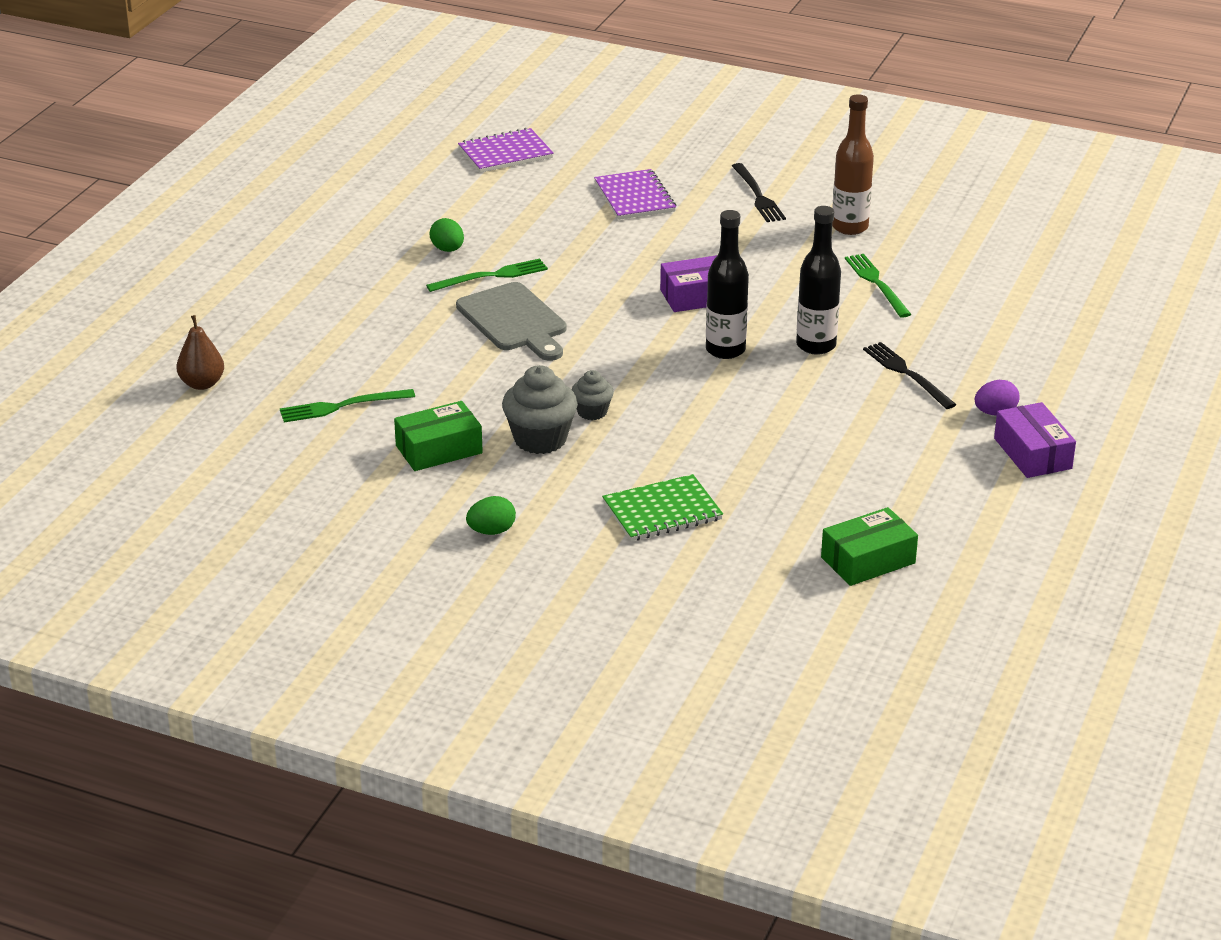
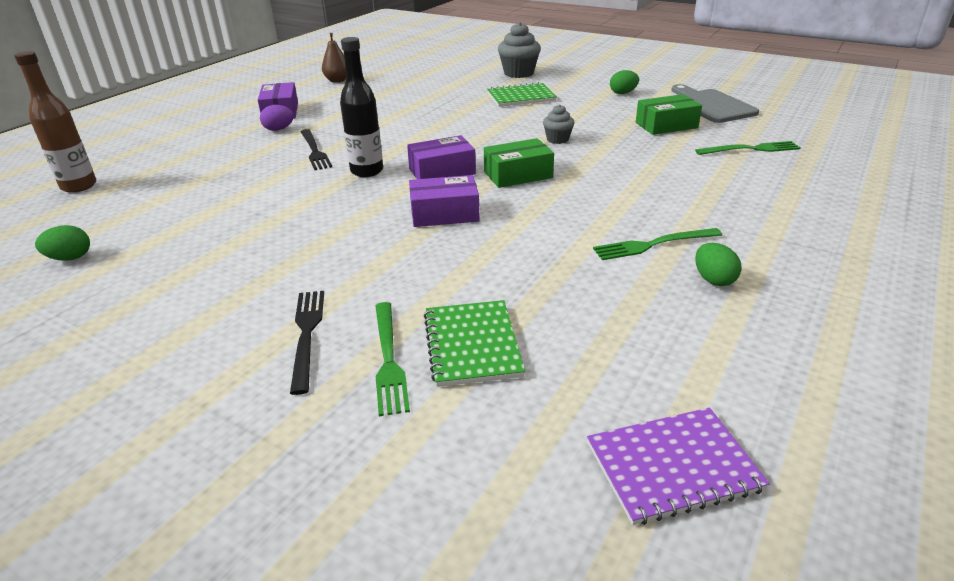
camera: 170 degrees left, 0 degrees up
brown pear [176,315,224,390] -> brown pear moved to [322,33,346,83]
grey cutting board [456,282,566,361] -> grey cutting board moved to [671,84,759,123]
grey cupcake [502,365,578,454] -> grey cupcake moved to [498,22,541,78]
purple notebook [594,169,676,220] -> green notebook [424,300,525,387]
black bottle [706,210,749,359] -> purple box [407,135,476,179]
green box [821,507,918,586] -> green box moved to [484,138,554,188]
brown bottle [832,94,874,235] -> brown bottle moved to [14,51,96,193]
green fork [845,254,911,318] -> green fork moved to [375,302,410,416]
none -> green egg [35,225,90,261]

